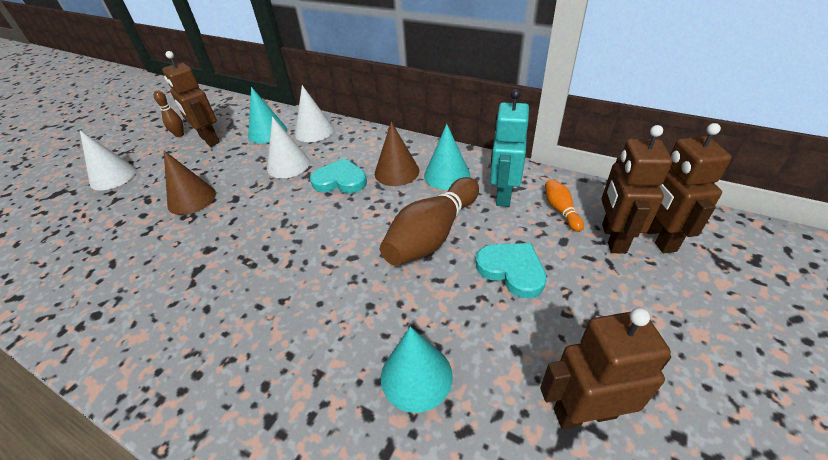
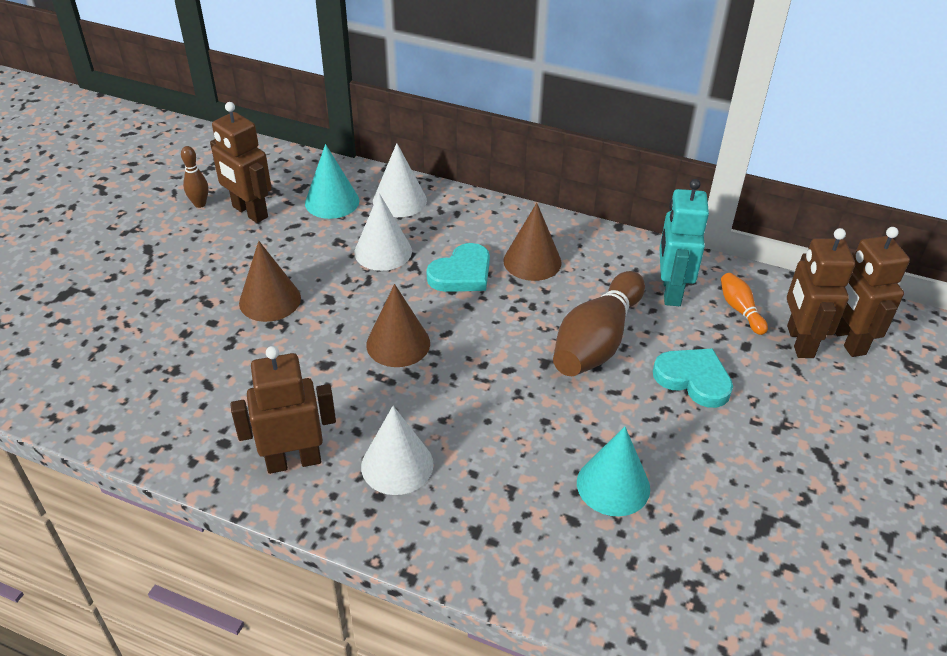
camera: 10 degrees left, 0 degrees up
white cone [80,130,136,190] -> white cone moved to [361,406,434,495]
turquoise heart [310,158,367,193] -> turquoise heart turned 135 degrees clockwise [426,243,490,292]
turquoise cone [424,124,470,190] -> none
brown robot [540,308,671,429] -> brown robot moved to [230,346,336,474]
none -> brown cone [366,284,430,367]

